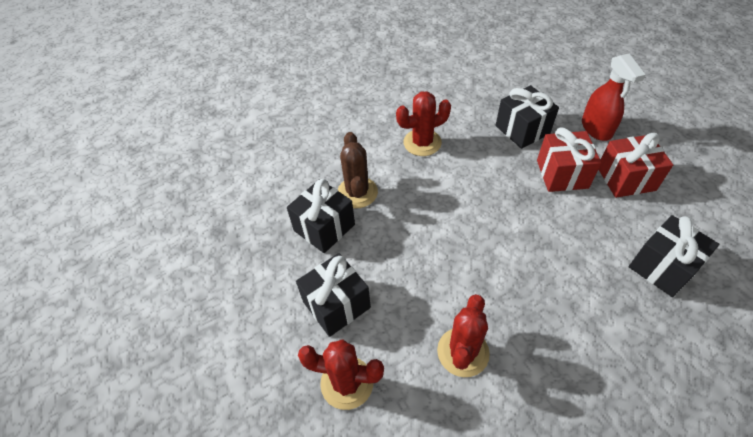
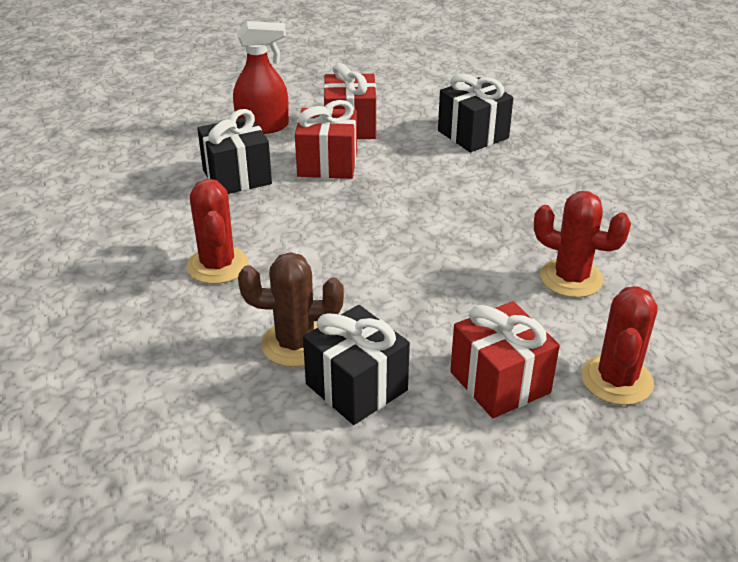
camera: 85 degrees left, 15 degrees down
black gift [296,253,371,337] -> red gift [450,301,560,418]

